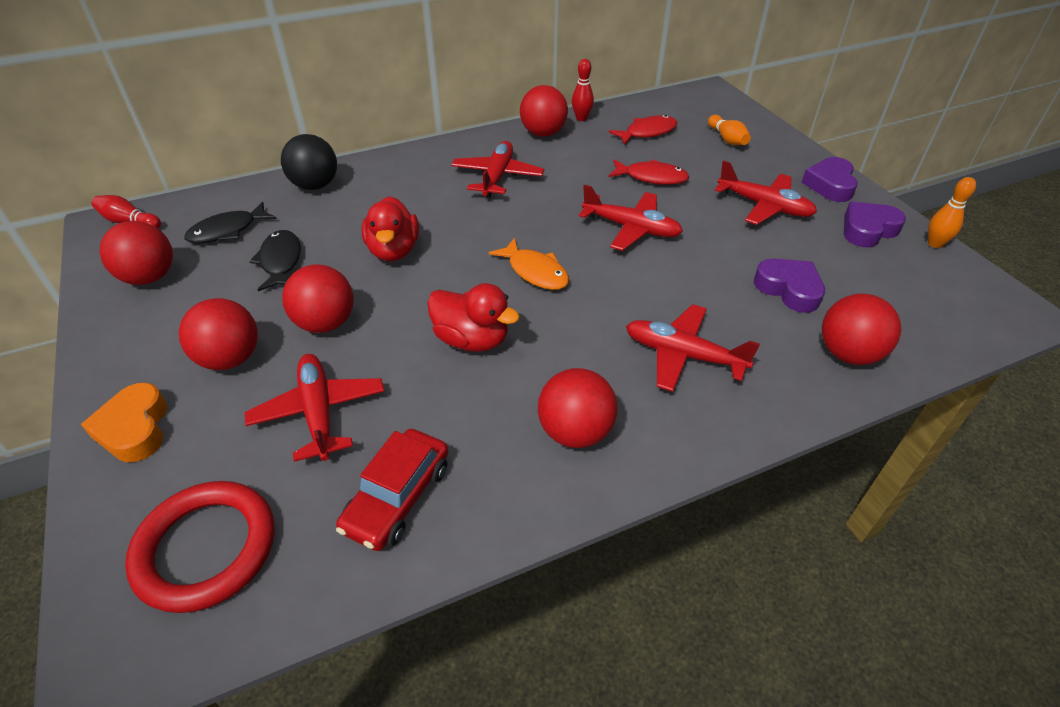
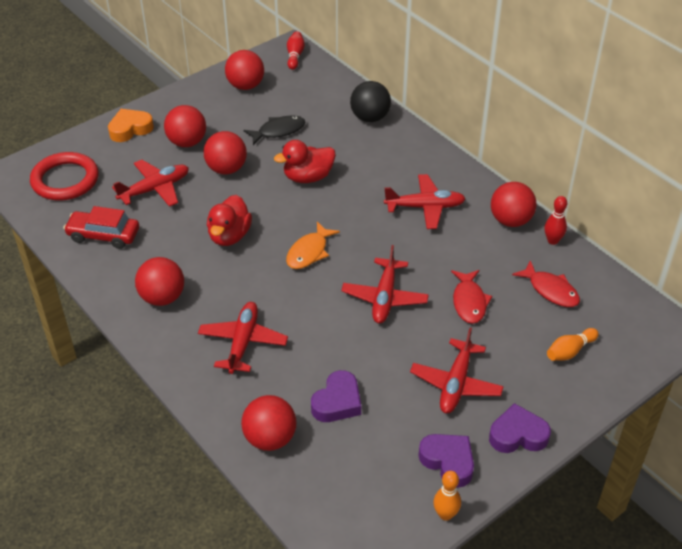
camera: 75 degrees right, 0 degrees up
black fish [184,202,277,244] -> none

